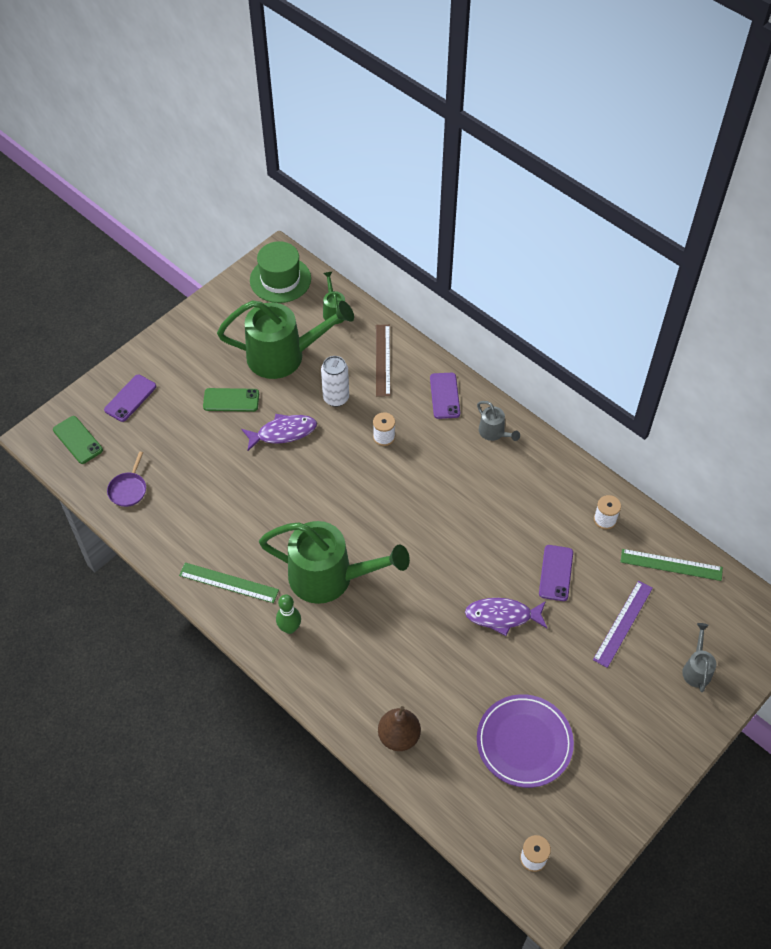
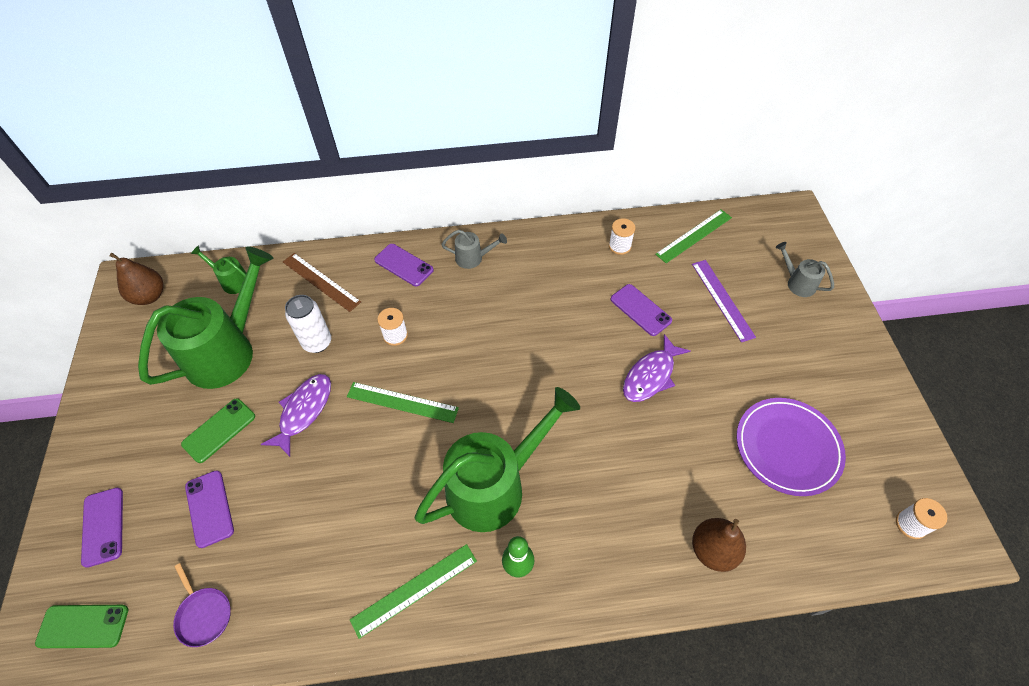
camera: 50 degrees left, 0 degrees up
green hat [250,241,311,303] -> brown pear [110,253,163,305]
none -> purple phone [185,470,234,548]
none -> green ruler [347,382,459,423]

